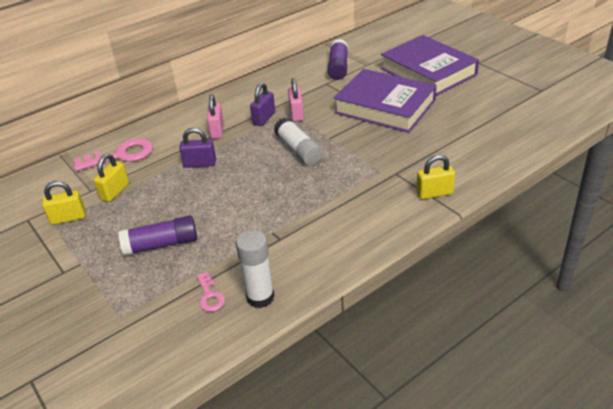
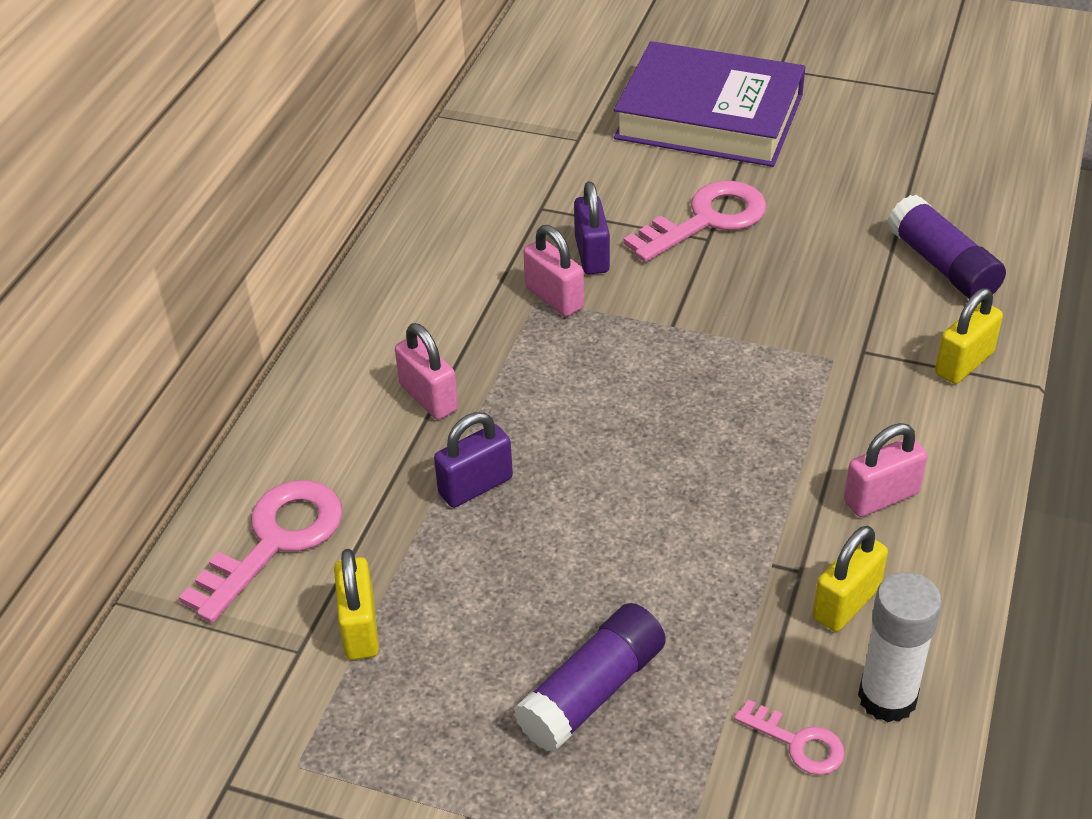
camera: 35 degrees left, 5 degrees up
yellow padlock [42,181,86,225] -> yellow padlock moved to [813,526,888,632]
purple padlock [250,83,275,126] -> purple padlock moved to [574,181,610,275]
white glue stick [274,118,323,166] -> none
purple glue stick [328,39,348,80] -> purple glue stick moved to [887,195,1006,299]
purple book [334,69,437,133] -> pink key [623,181,767,262]
none -> pink padlock [844,423,928,517]

